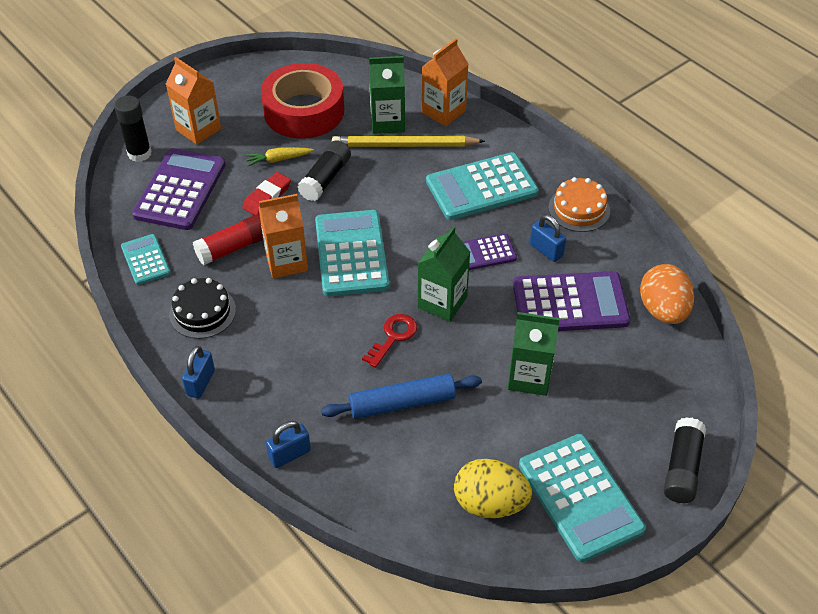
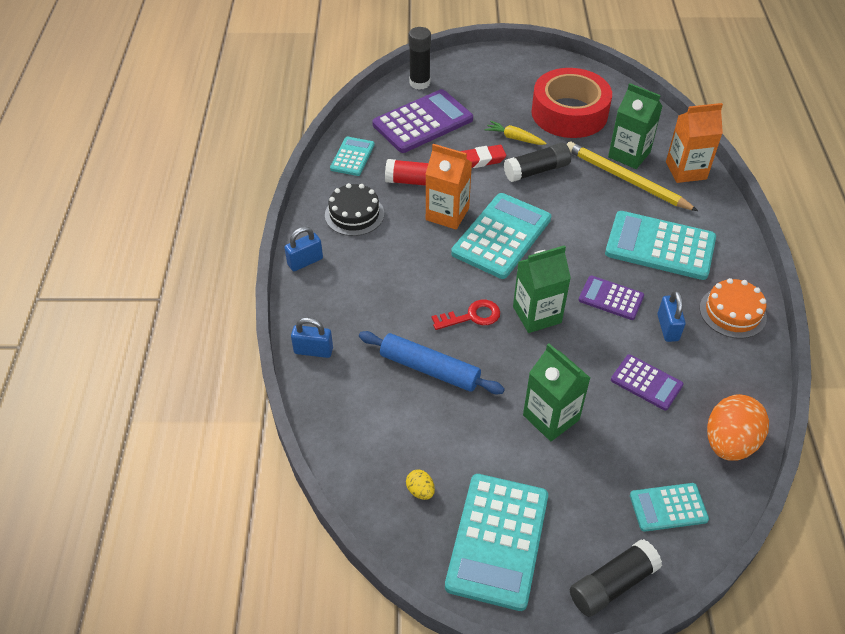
camera: 40 degrees right, 0 degrees up
orange carton [166,57,221,145] -> none
yellow egg [454,459,532,518] -> yellow egg [406,470,435,500], size x0.44
purple calculator [513,271,630,331] -> purple calculator [611,354,683,410], size x0.55
none -> turquoise calculator [630,483,709,532]

